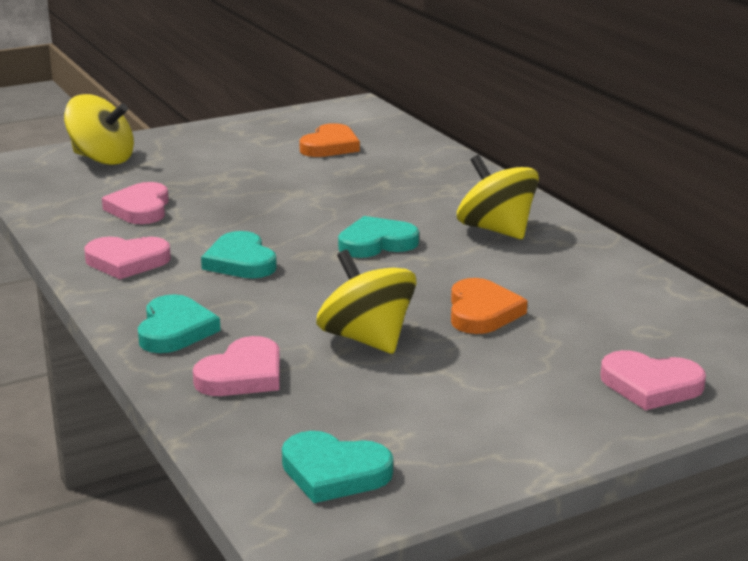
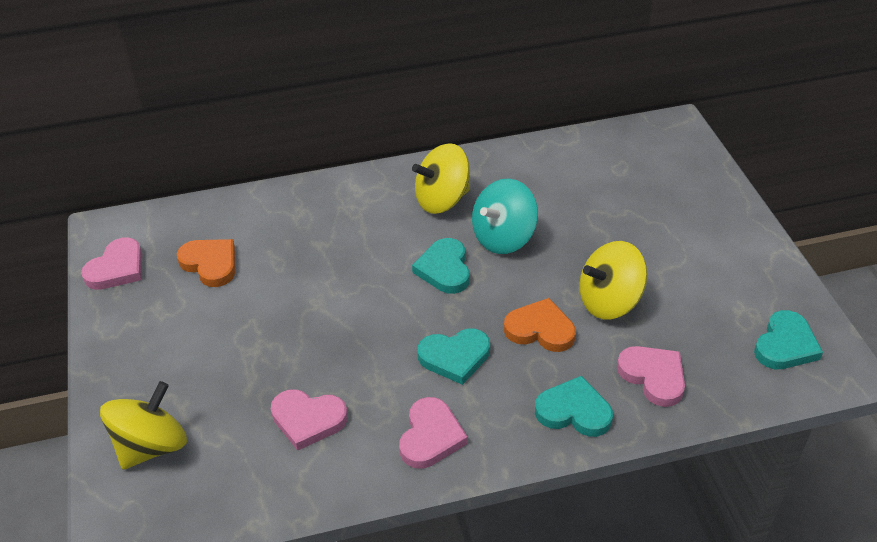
camera: 75 degrees left, 20 degrees up
orange heart [451,278,527,334] -> orange heart moved to [504,298,576,352]
pink heart [600,350,706,410] -> pink heart moved to [81,237,142,290]
none -> turquoise spinning top [472,179,538,254]

